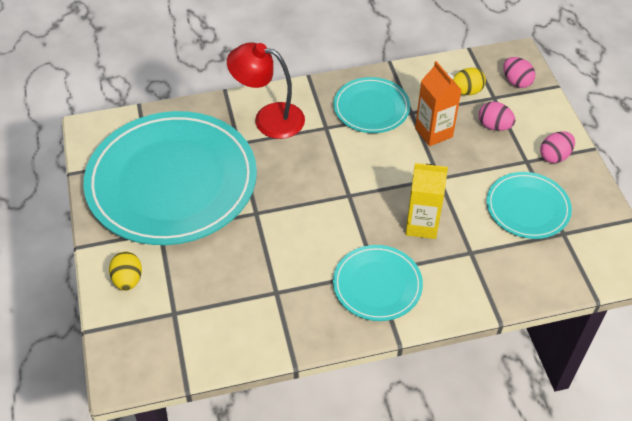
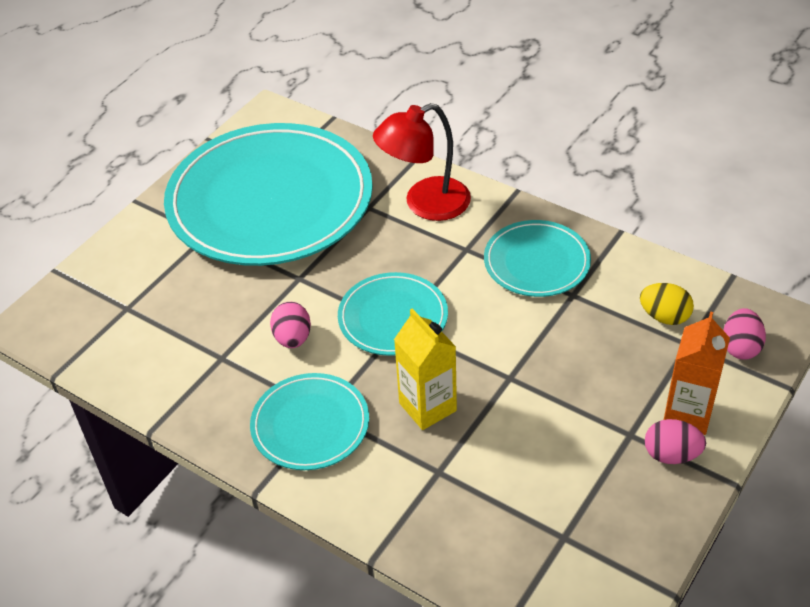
camera: 50 degrees right, 5 degrees down
yellow egg [109,252,142,291] -> none
red lamp [227,42,305,139] -> red lamp turned 90 degrees counterclockwise [373,103,471,221]
orange carton [415,61,461,146] -> orange carton moved to [664,311,730,435]
pink egg [479,101,516,131] -> pink egg moved to [270,302,311,348]
turquoise plate [487,172,572,239] -> turquoise plate moved to [338,272,448,356]

